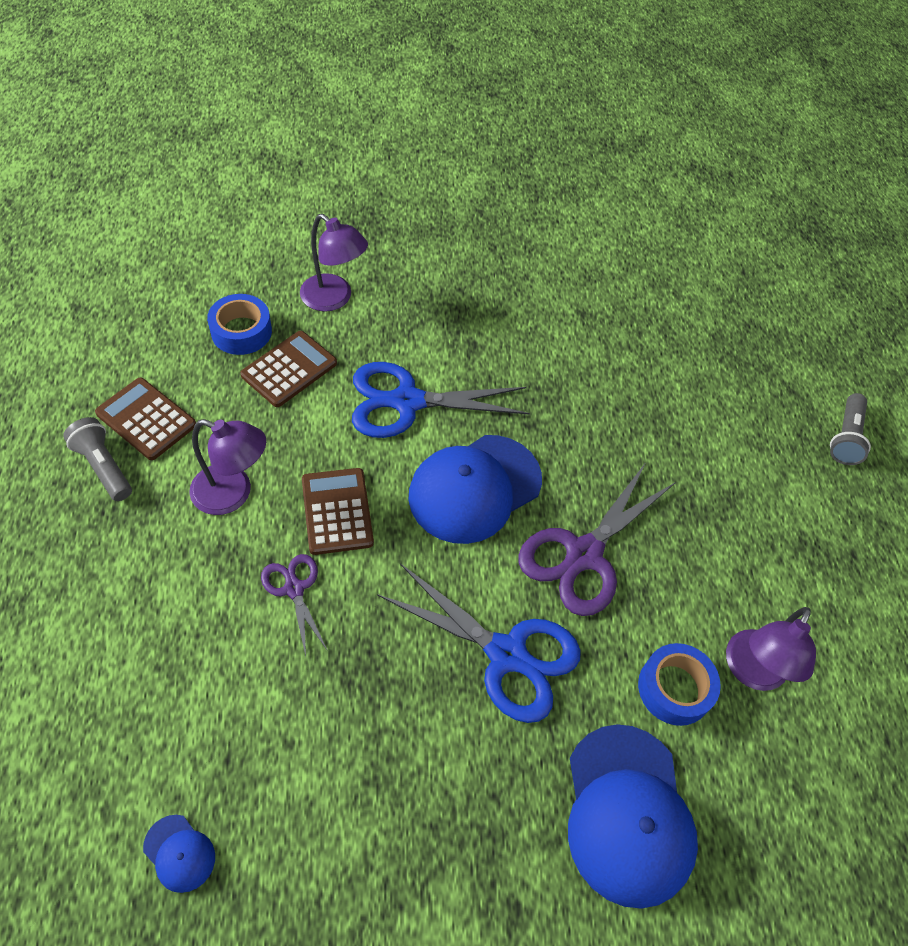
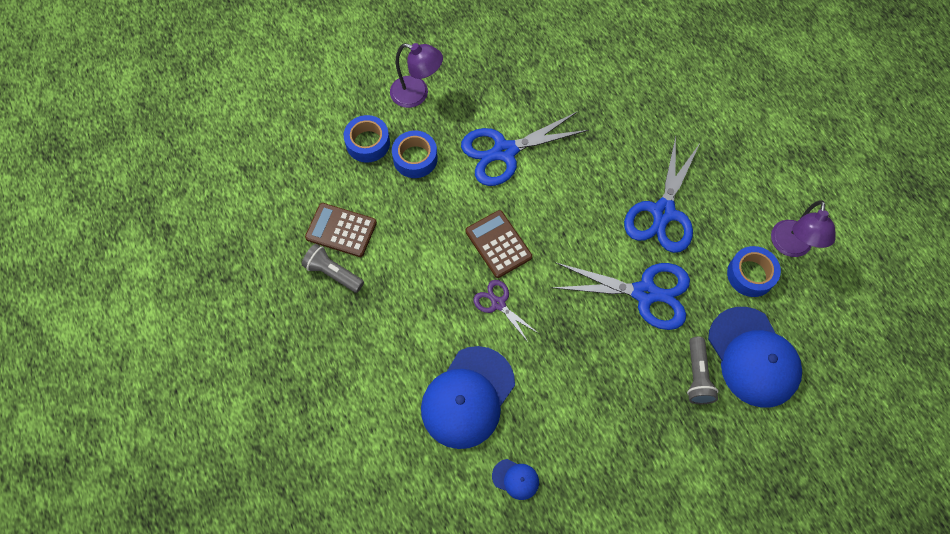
camera: 15 degrees left, 10 degrees up
purple lamp [189,419,266,515] -> none
brown calculator [240,331,337,407] -> blue tape [392,131,438,178]
blue cap [408,435,542,544] -> blue cap moved to [421,346,515,449]
purple scissors [518,462,676,616] -> blue scissors [624,136,699,253]
grey flashlight [830,393,871,465] -> grey flashlight moved to [687,337,718,404]

